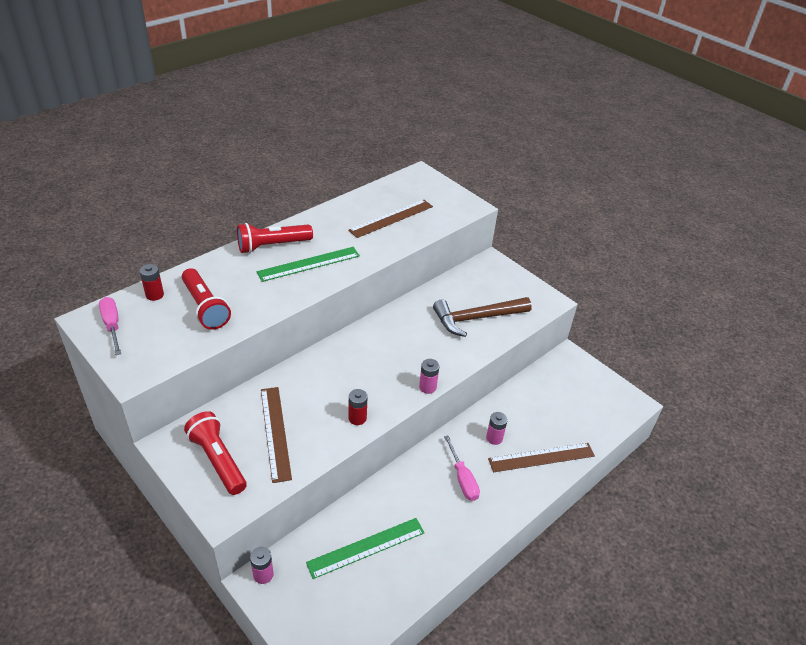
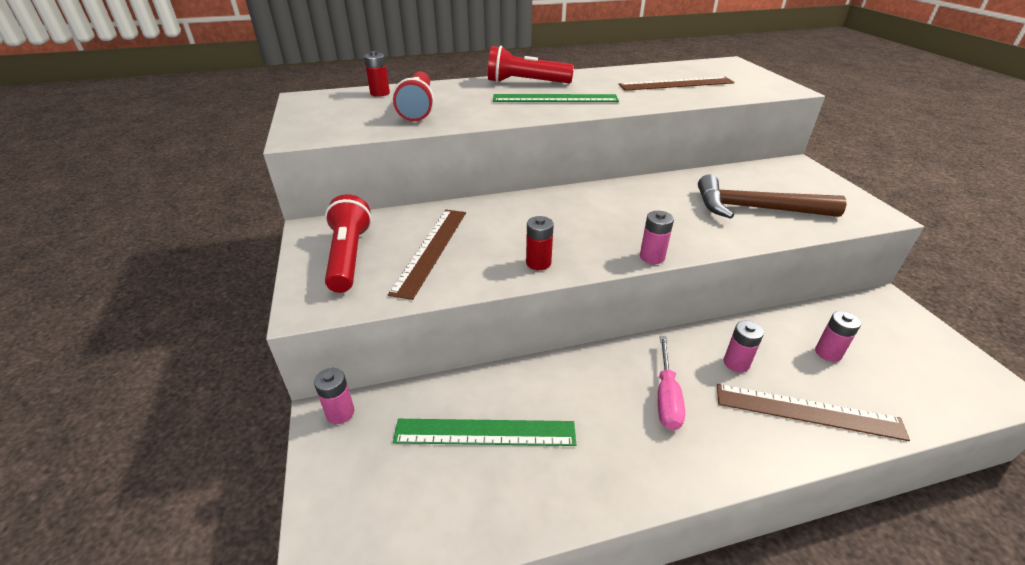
camera: 30 degrees right, 5 degrees down
pink screwdriver [99,297,121,355] -> none
none -> pink battery [815,311,861,362]

